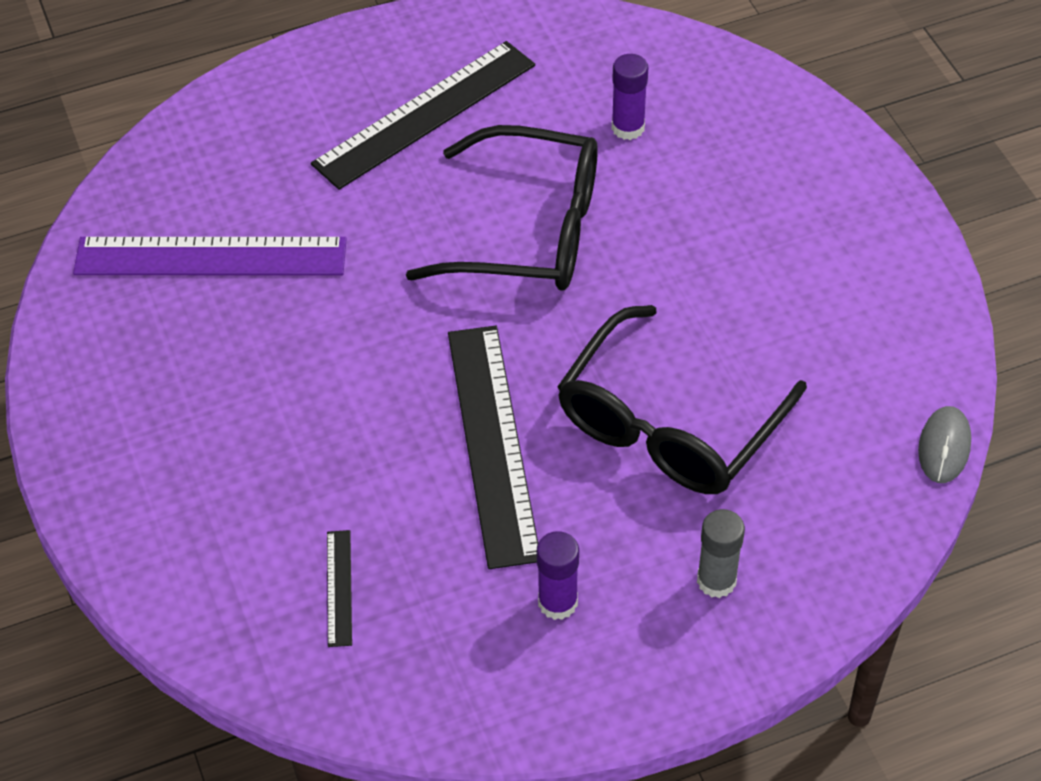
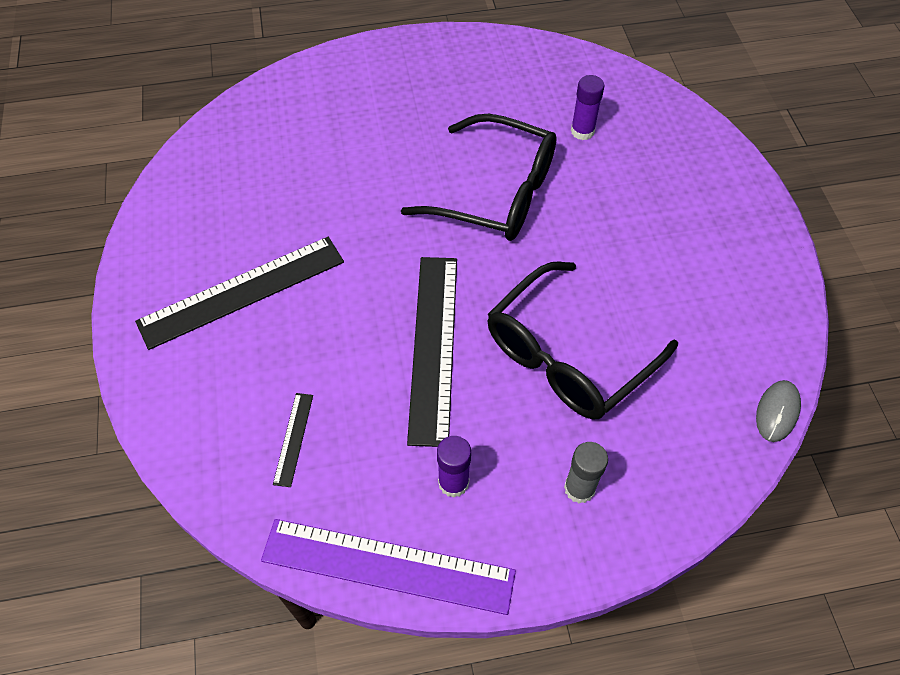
camera: 10 degrees right, 5 degrees up
purple ruler [73,237,347,275] -> purple ruler moved to [261,519,516,615]
black ruler [311,41,535,190] -> black ruler moved to [135,237,344,350]

